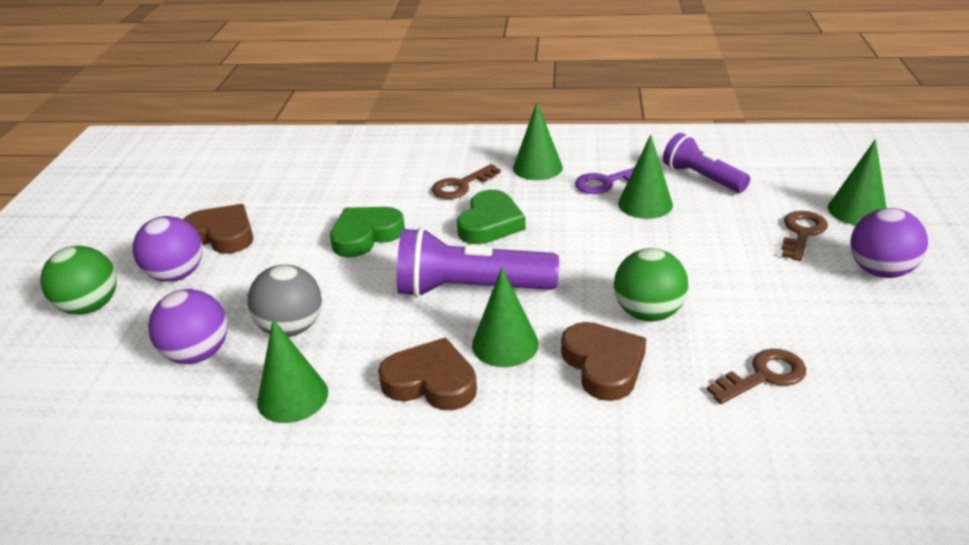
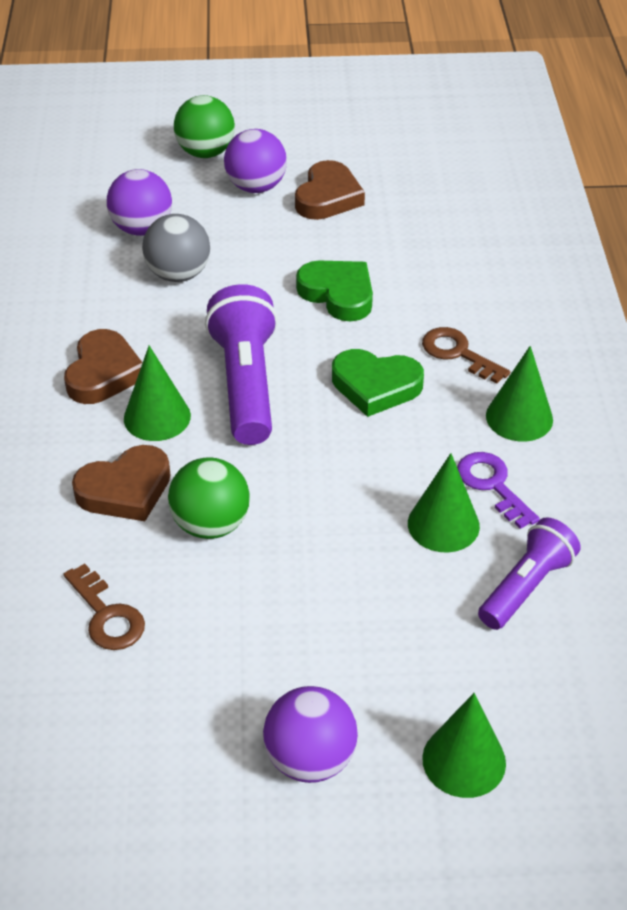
camera: 80 degrees right, 10 degrees up
green cone [257,319,328,423] -> none
brown key [781,211,828,261] -> none

